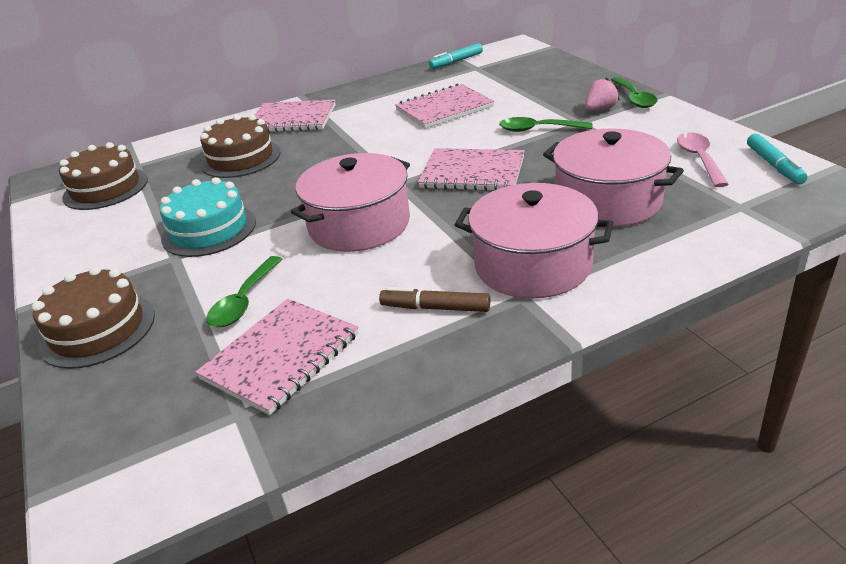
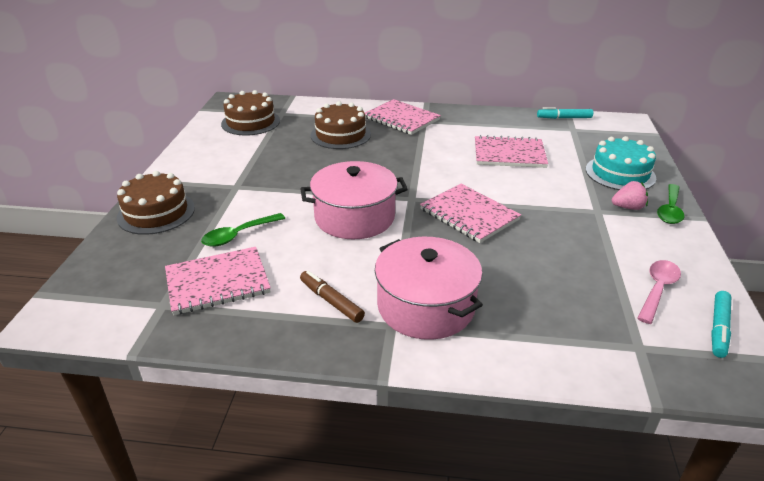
camera: 30 degrees right, 0 degrees up
turquoise cake [160,177,256,257] -> turquoise cake moved to [586,136,656,190]
green spoon [499,117,592,132] -> none
pink pot [543,128,684,227] -> none

